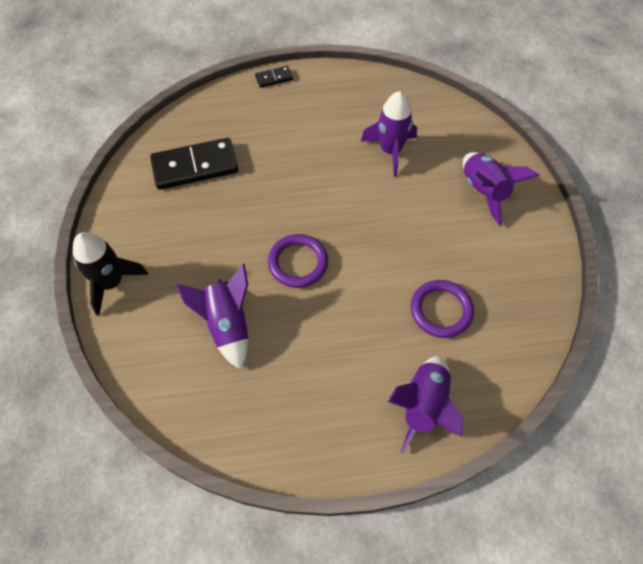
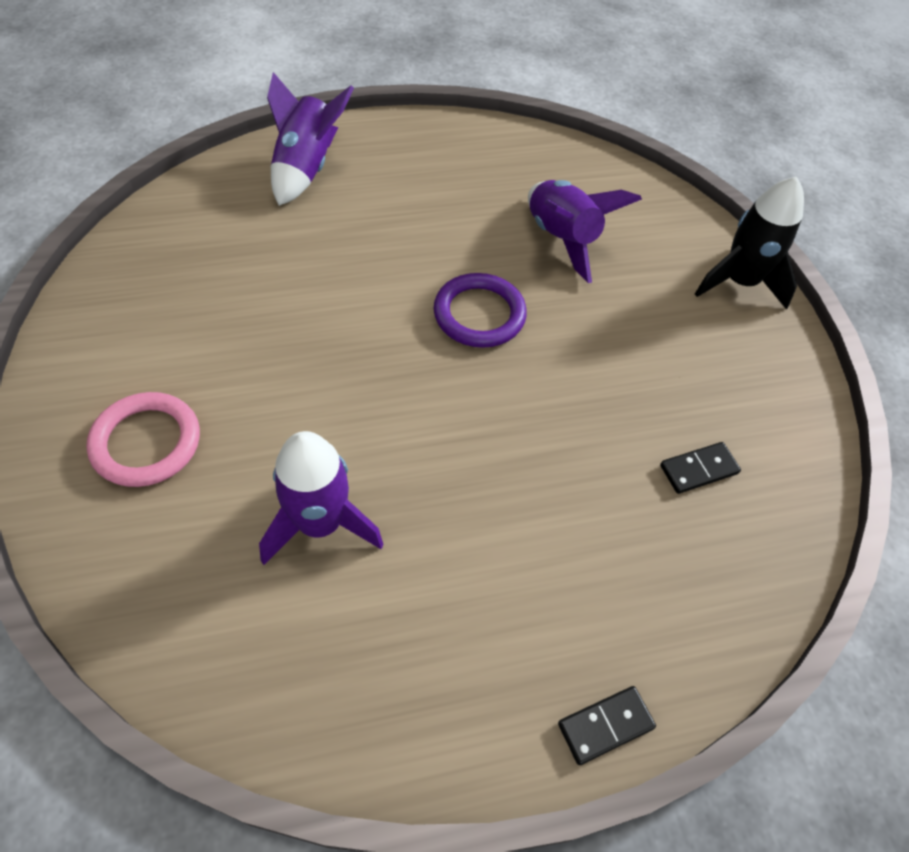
camera: 170 degrees right, 5 degrees down
black domino [150,138,239,190] -> black domino [660,442,741,494], size x0.47
purple ring [411,280,474,338] -> none
purple rocket [463,152,539,226] -> pink ring [86,392,200,487]

